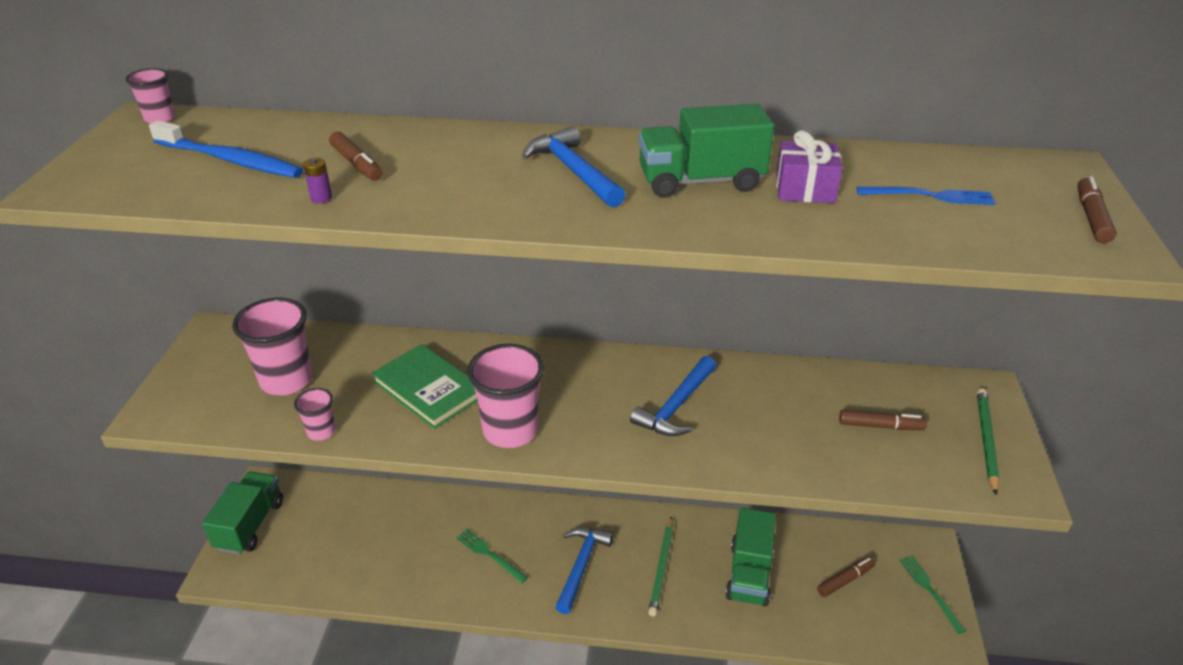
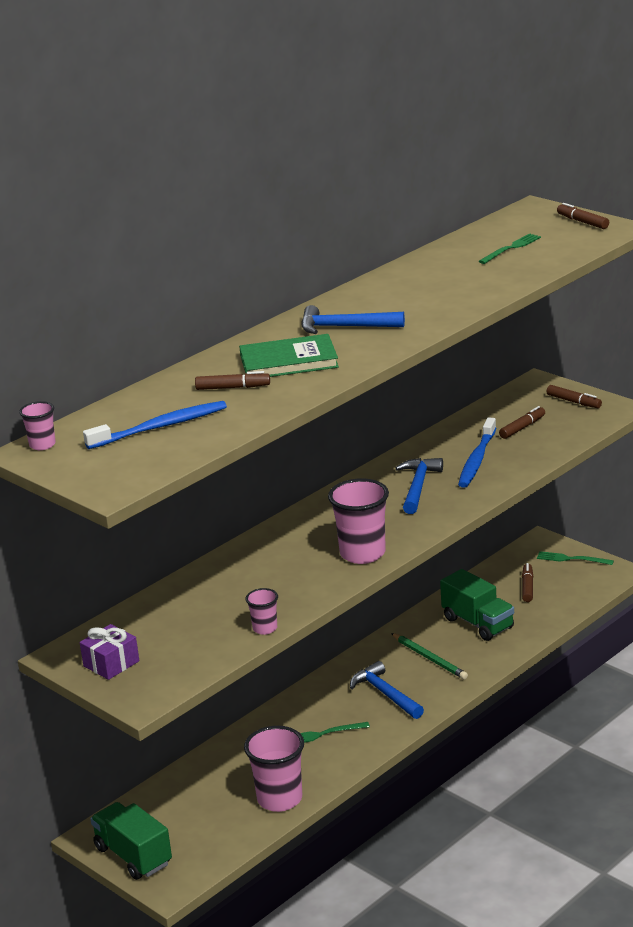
camera: 50 degrees left, 10 degrees down
pink cup [232,298,313,395] -> pink cup moved to [244,726,304,812]
purple battery [303,158,332,204] -> none
green book [371,344,478,429] -> green book moved to [239,334,339,377]
blue hammer [630,356,716,436] -> blue hammer turned 150 degrees counterclockwise [396,458,443,514]
green truck [638,104,774,198] -> none
purple gift [776,130,842,203] -> purple gift moved to [80,624,139,680]
blue fork [857,187,995,205] -> green fork [478,233,541,264]
green pencil [977,388,1000,495] -> brown marker [546,385,602,408]
none -> blue toothbrush [458,417,496,488]

